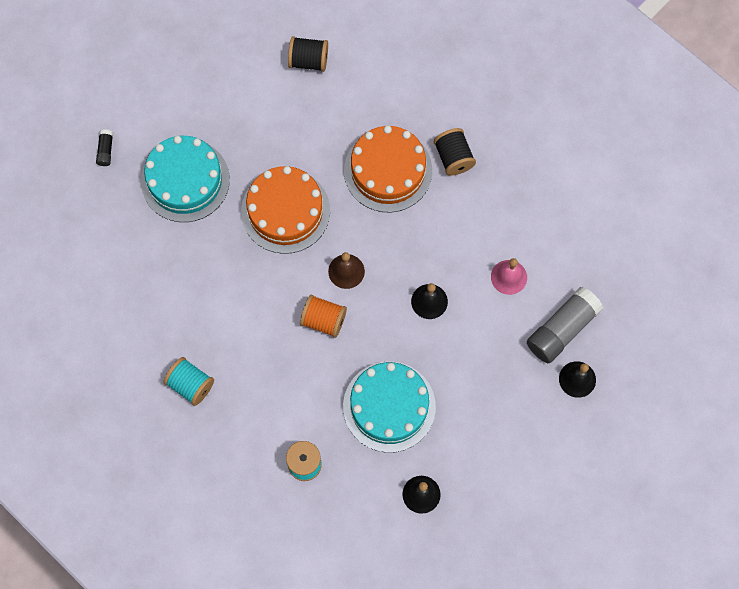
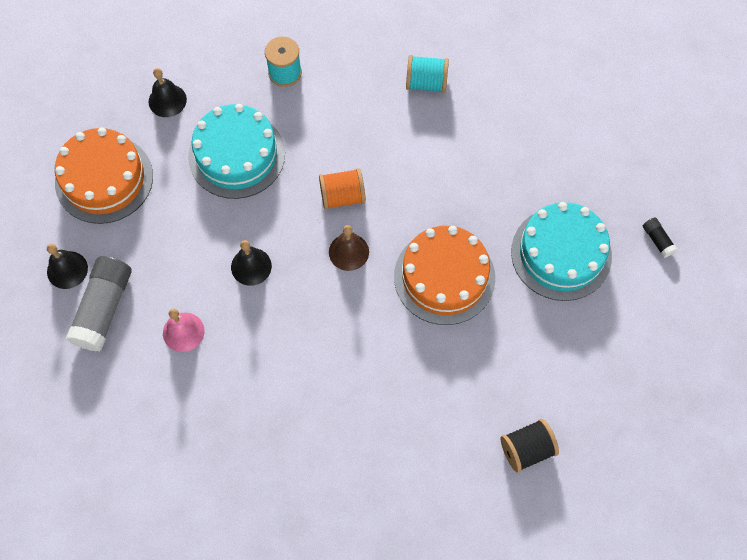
camera: 150 degrees right, 5 degrees down
orange cake [344,125,432,212] -> orange cake moved to [55,128,153,224]
black spool [434,128,476,176] -> none

